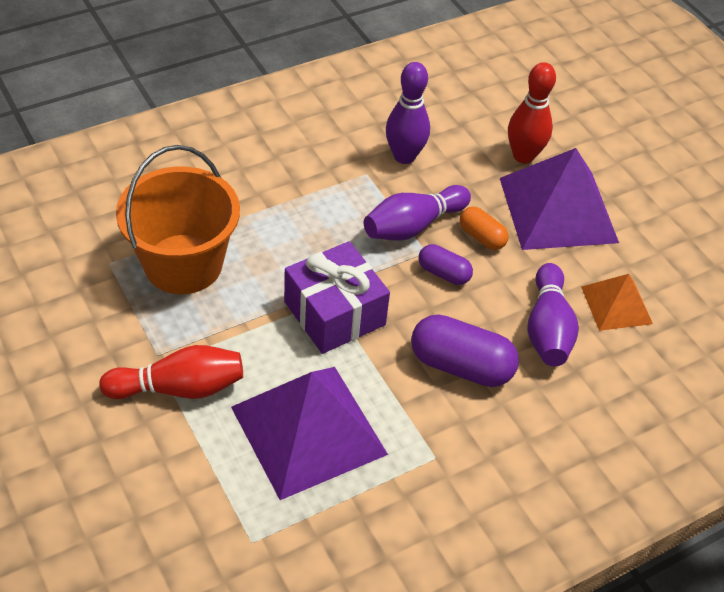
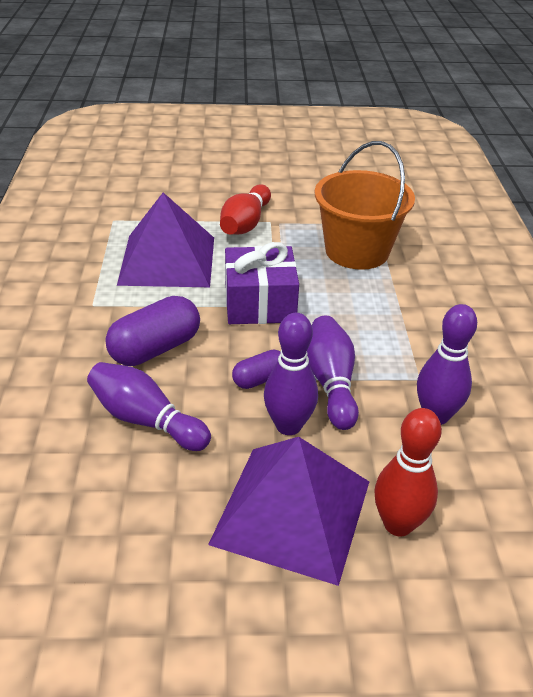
camera: 120 degrees right, 10 degrees down
orange capsule [460,207,509,250] -> purple bowling pin [264,313,318,435]
orange pyramid [581,274,653,331] -> none

